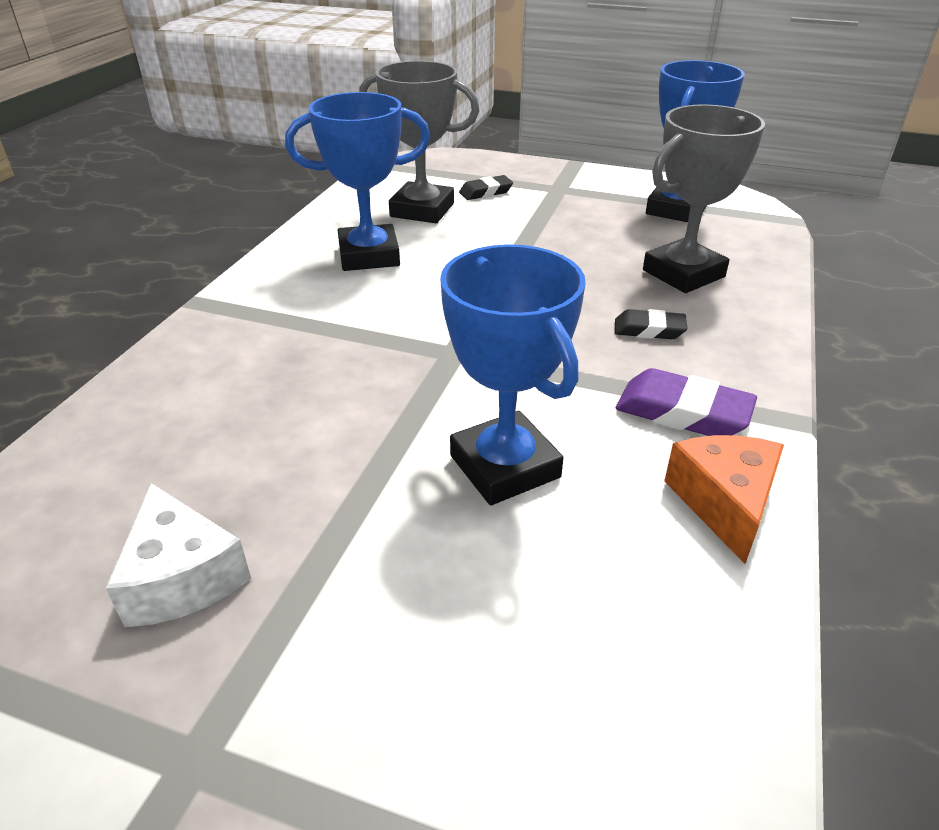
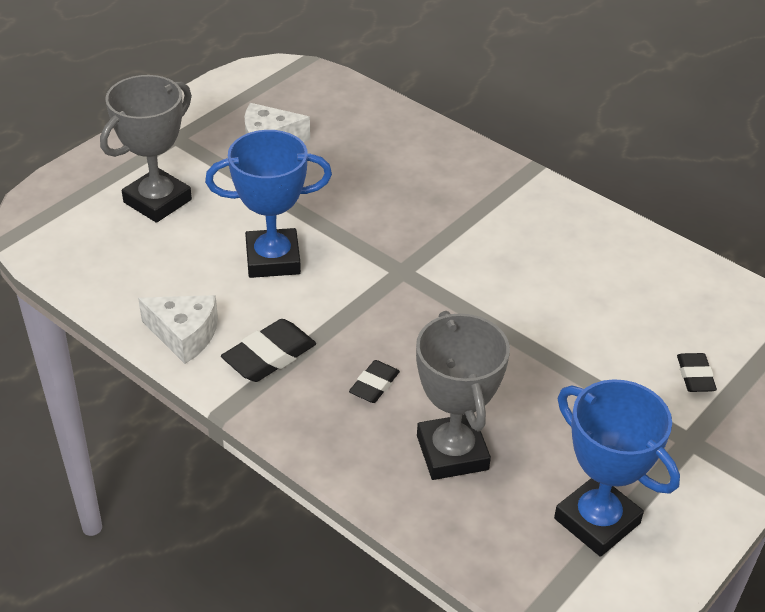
camera: 110 degrees right, 5 degrees up
blue trophy [285,92,430,271] -> none
grey trophy [359,61,480,223] -> grey trophy moved to [100,75,192,223]
purple eraser [616,368,757,436] -> black eraser [221,319,316,382]
orange cheese [664,435,784,564] -> white cheese [138,295,218,364]

